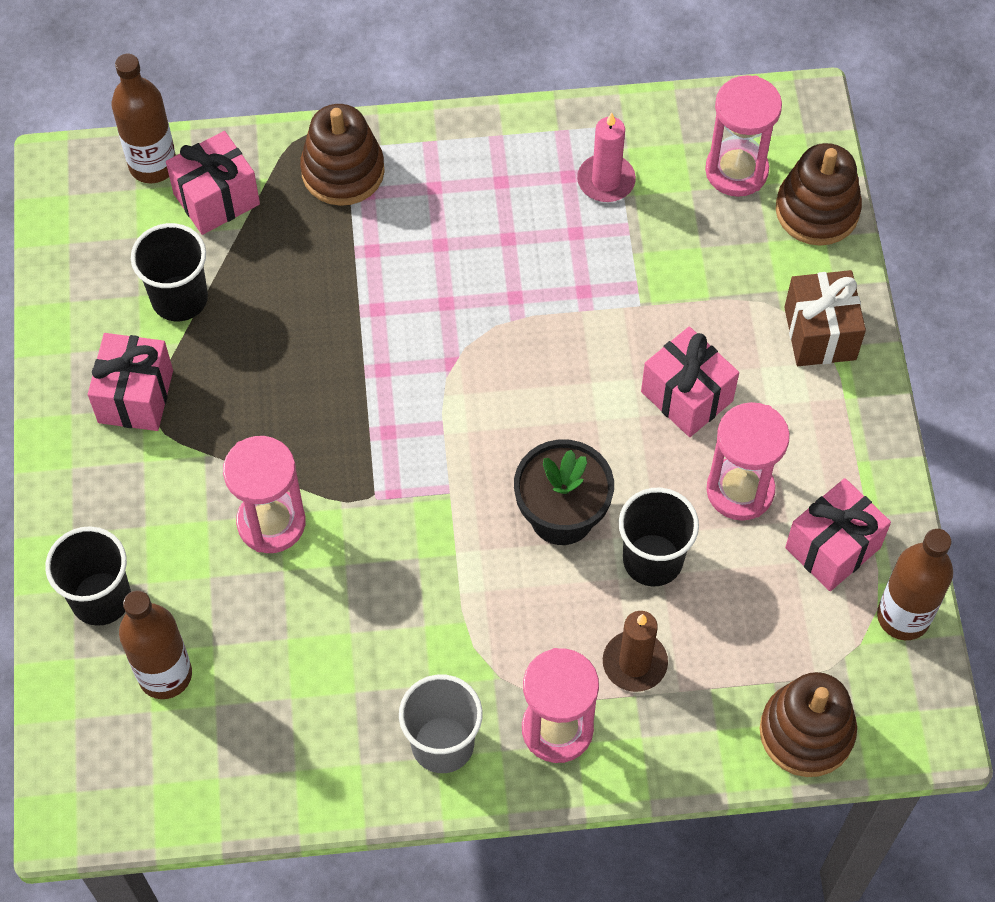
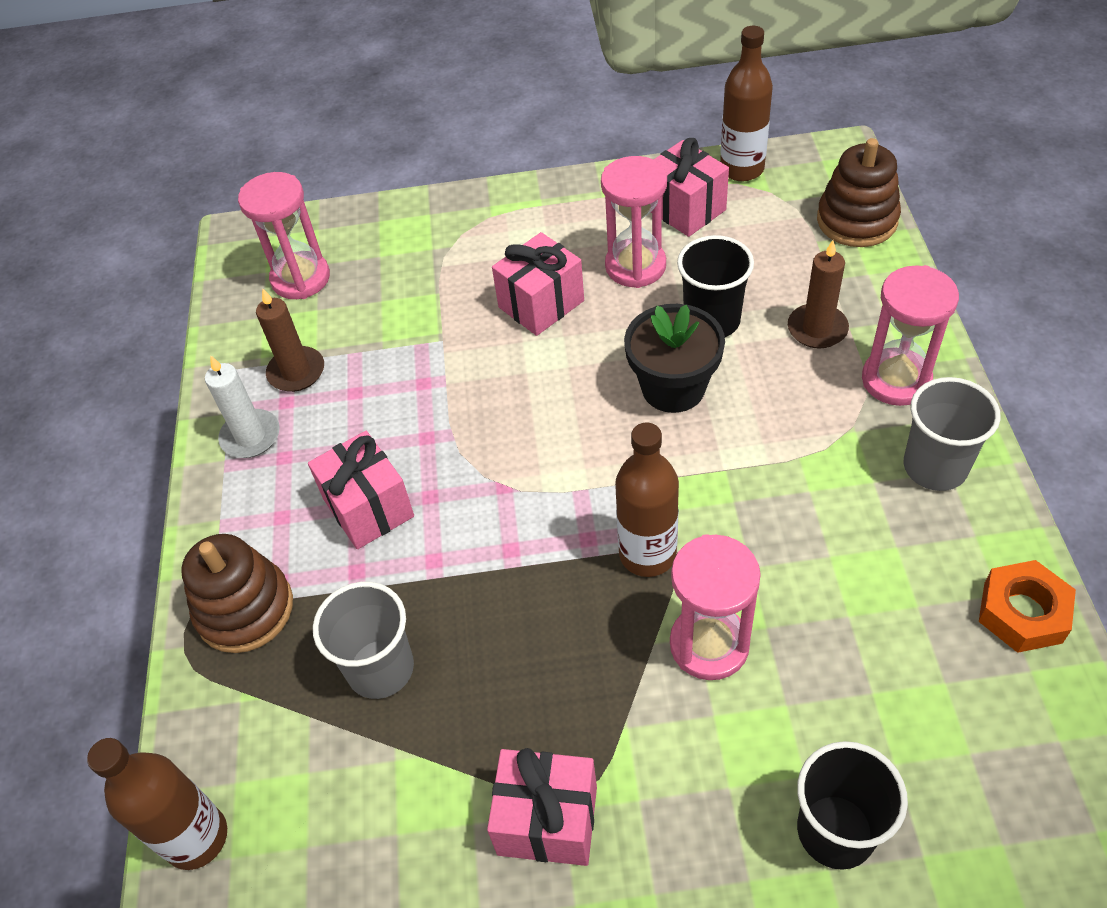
camera: 85 degrees left, 10 degrees down
brown bottle [119,590,192,699] -> brown bottle moved to [615,423,679,577]
black cup [131,223,208,321] -> none
pink gift [166,131,260,235] -> pink gift moved to [308,431,414,549]
pink candle [577,113,636,202] -> brown candle [256,288,324,392]
brown stacking toy [776,143,862,246] -> none
brown gift [784,270,866,366] -> none
none -> white candle [205,355,280,458]
none -> grey cup [313,582,414,699]
none -> orange nut [979,560,1076,653]

